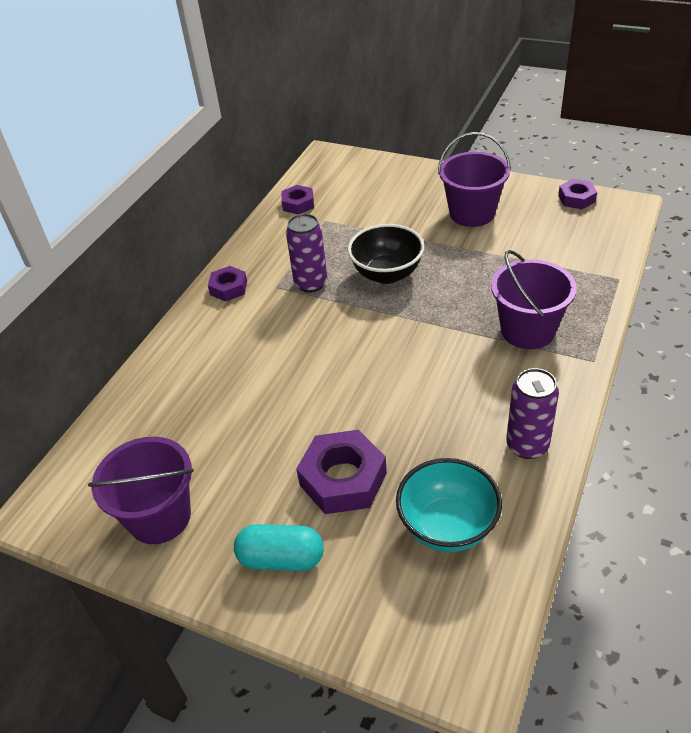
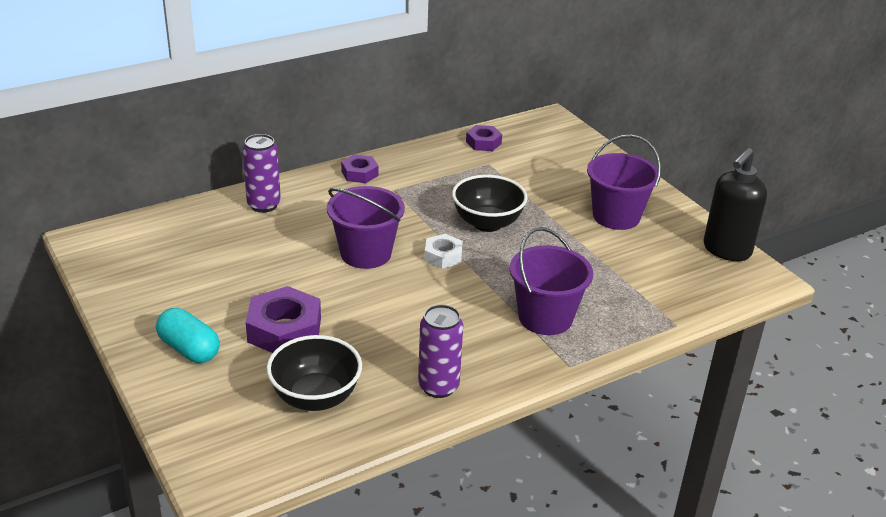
camera: 30 degrees right, 10 degrees down
purple bucket [88,437,194,544] -> purple bucket moved to [327,186,405,269]
purple can [286,214,327,293] -> purple can moved to [242,134,281,213]
turquoise bowl [396,458,502,552] -> black bowl [266,335,362,411]
purple nut [558,179,597,209] -> black soap dispenser [704,148,767,261]
none -> white nut [424,234,463,269]

